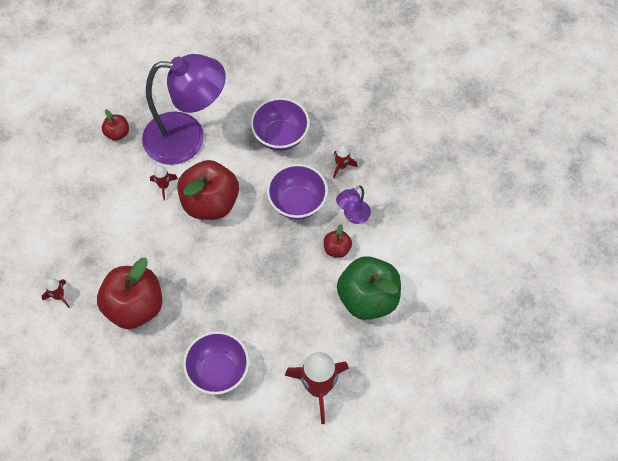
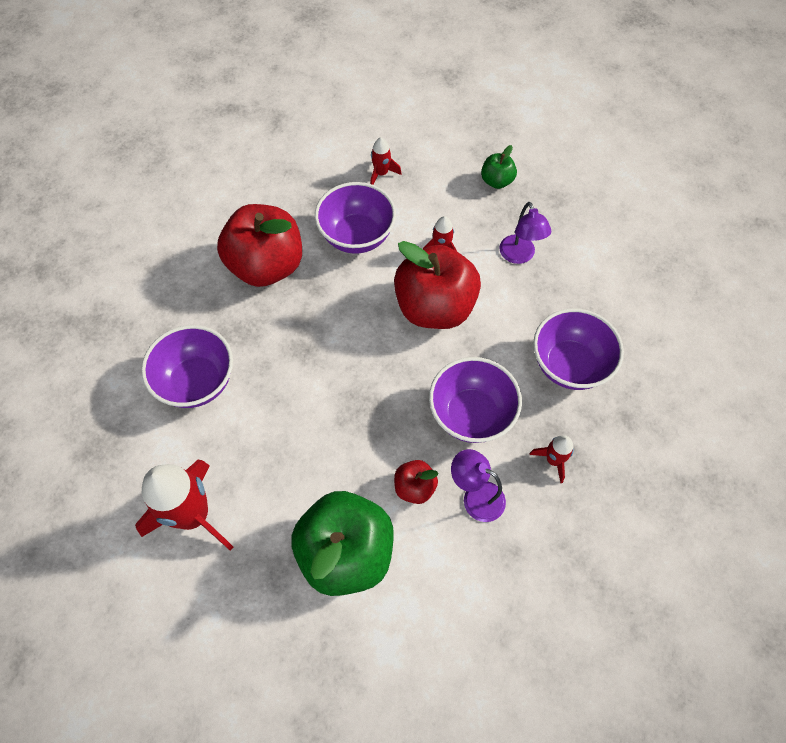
camera: 75 degrees right, 0 degrees up
red rocket [42,278,70,308] -> red rocket moved to [370,137,402,185]
red apple [102,109,129,141] -> green apple [481,145,517,189]
purple lamp [142,54,226,165] -> purple lamp [499,202,551,264], size x0.42
none -> purple bowl [315,182,396,254]

